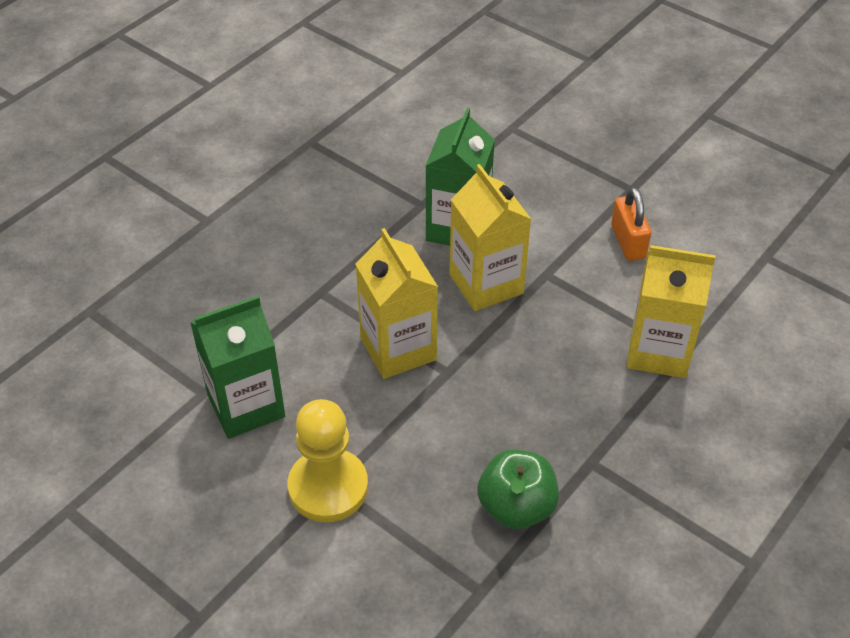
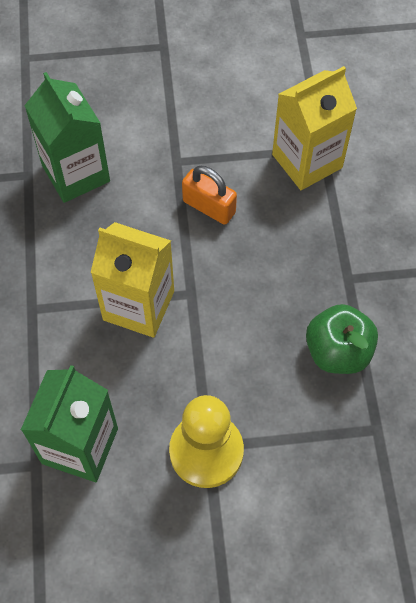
camera: 45 degrees left, 15 degrees up
yellow carton [450,164,531,311] -> none
orange padlock [611,187,651,261] -> orange padlock moved to [182,166,237,225]

